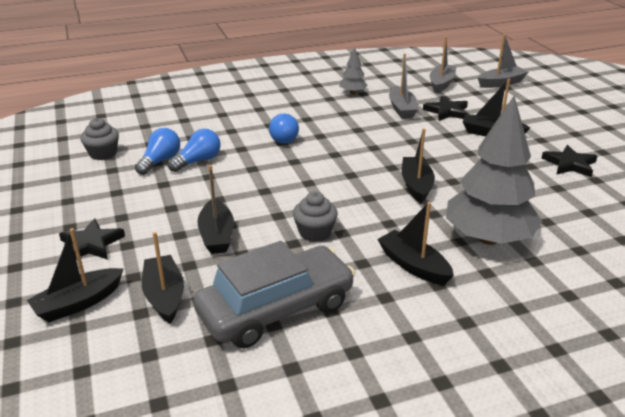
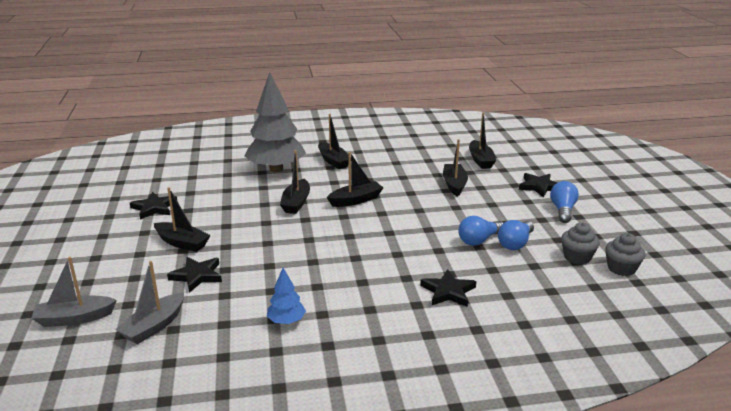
camera: 170 degrees left, 5 degrees down
black boat [27,228,123,322] -> black boat moved to [327,152,383,207]
grey car [193,241,355,348] -> none
blue light bulb [269,114,299,144] -> blue light bulb moved to [550,181,579,223]
grey cupcake [293,191,338,242] -> grey cupcake moved to [605,233,645,276]
grey tree [339,47,368,94] -> blue tree [267,268,306,324]
grey boat [389,54,418,119] -> none
none -> black star [420,269,476,307]

